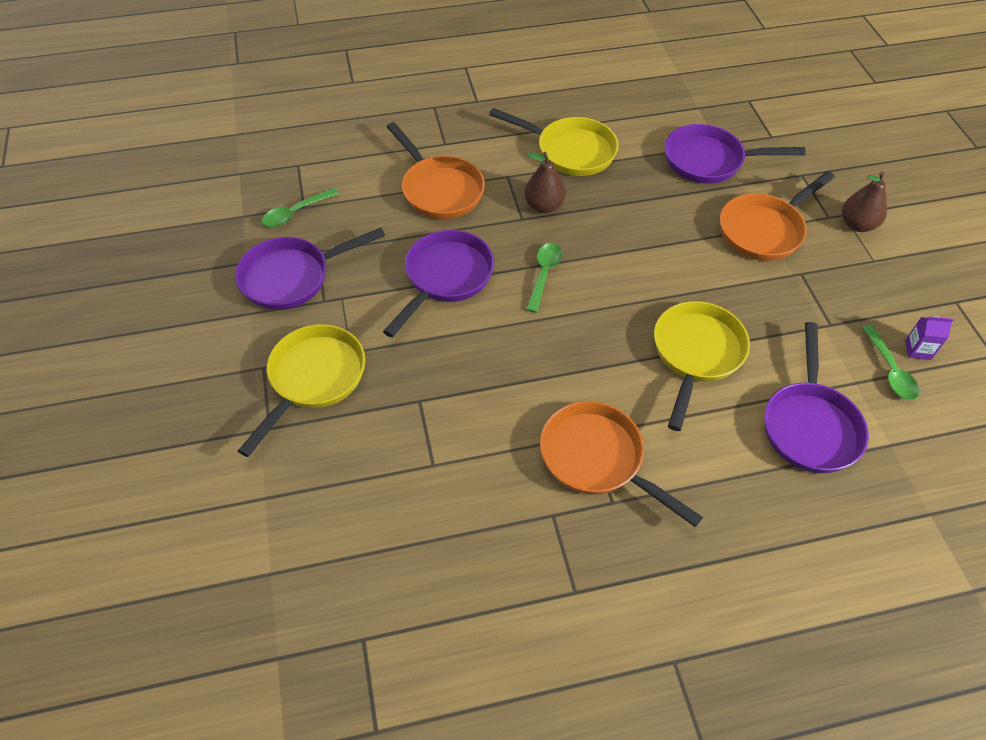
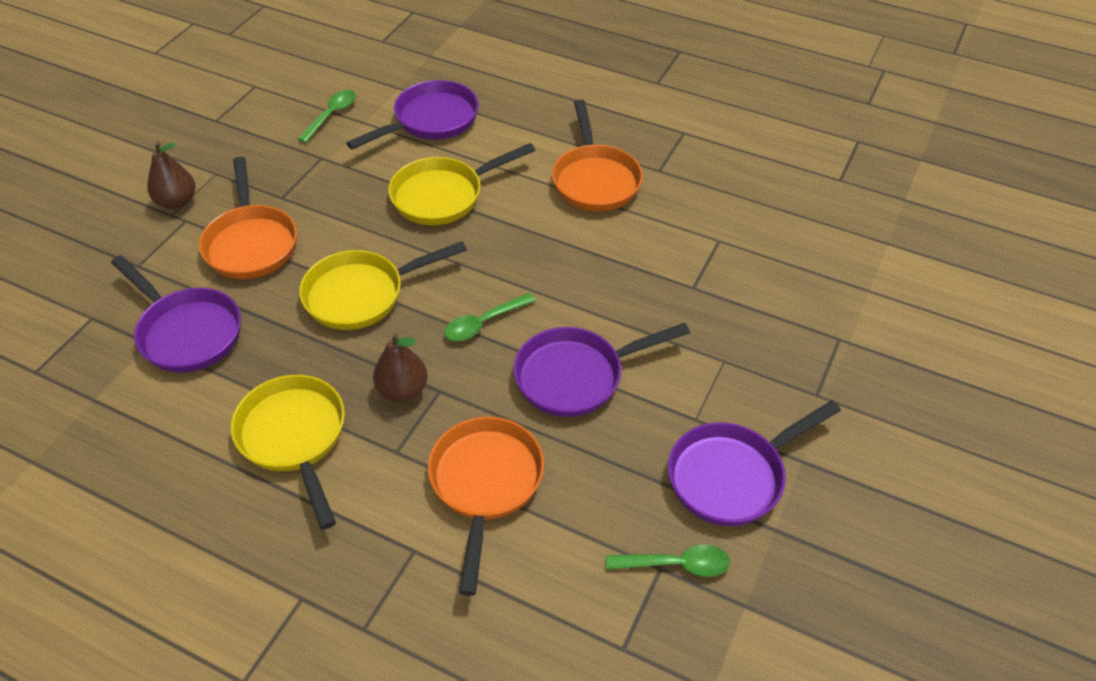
camera: 140 degrees left, 5 degrees down
purple pan [235,228,385,310] -> purple pan turned 135 degrees clockwise [668,400,841,526]
yellow pan [238,324,365,457] -> yellow pan moved to [299,241,467,330]
orange pan [720,171,835,261] -> orange pan turned 75 degrees clockwise [199,157,297,279]
purple carton [905,316,954,360] -> none

